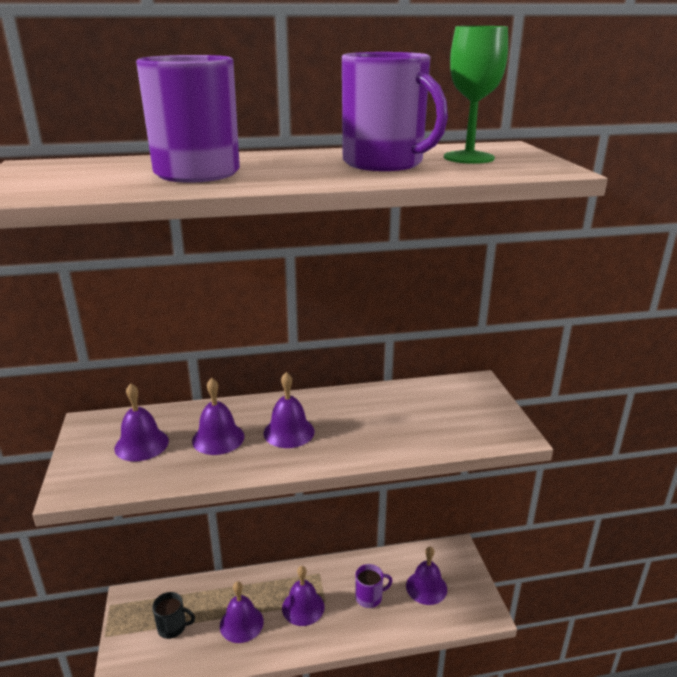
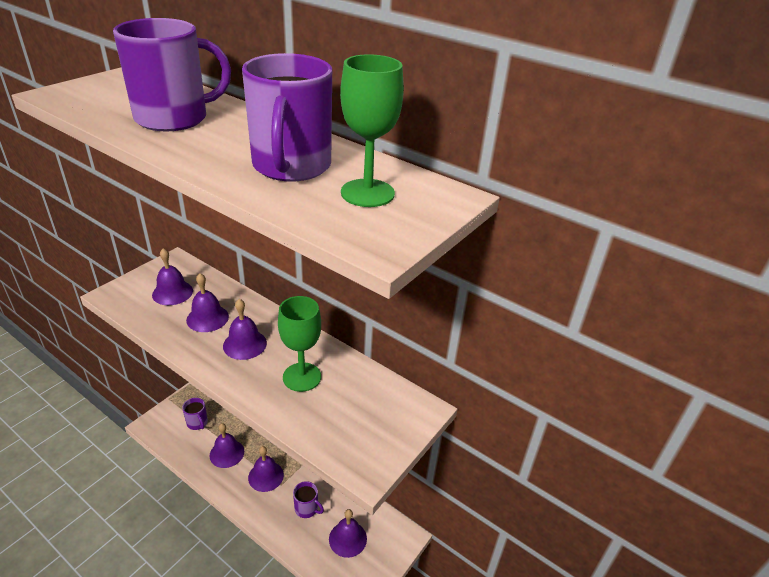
camera: 45 degrees right, 10 degrees up
black mug [152,592,195,639] -> purple mug [182,398,208,430]
none -> green goblet [278,296,321,392]

